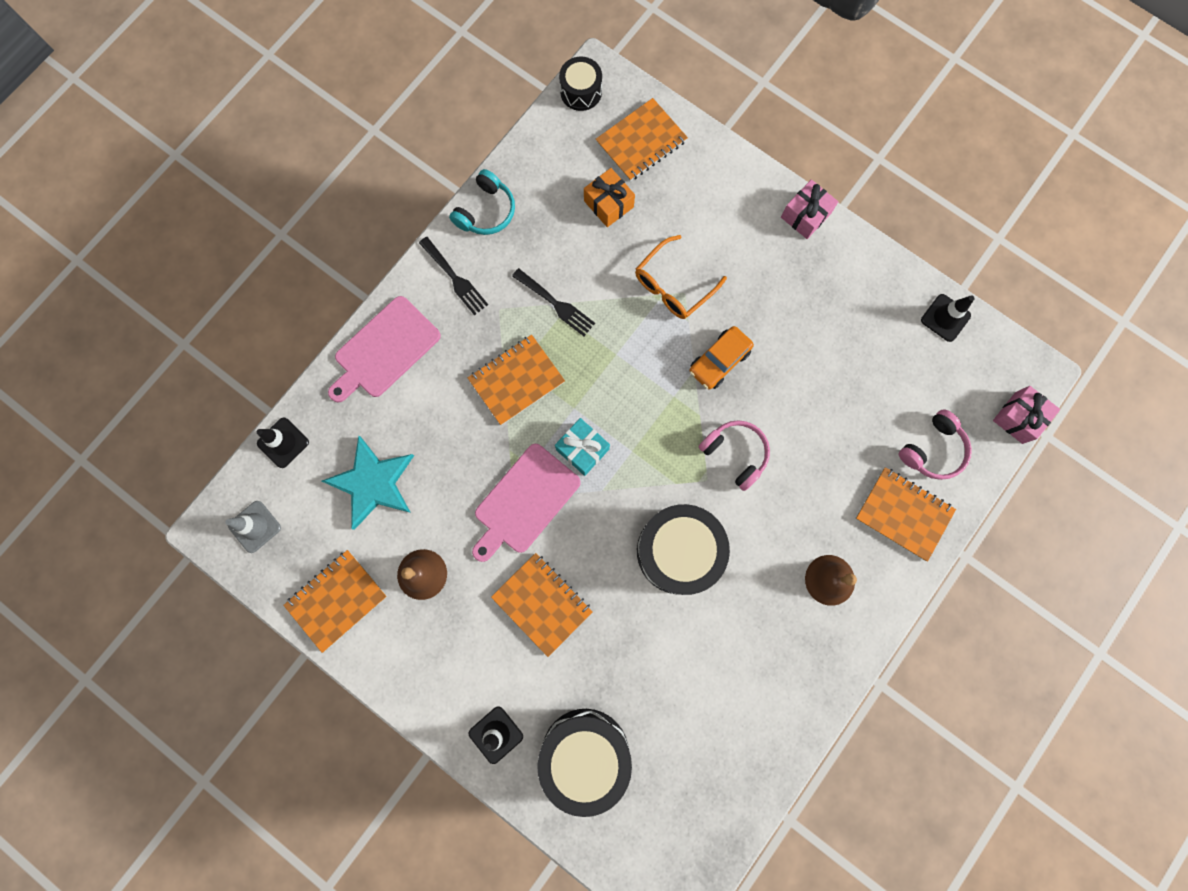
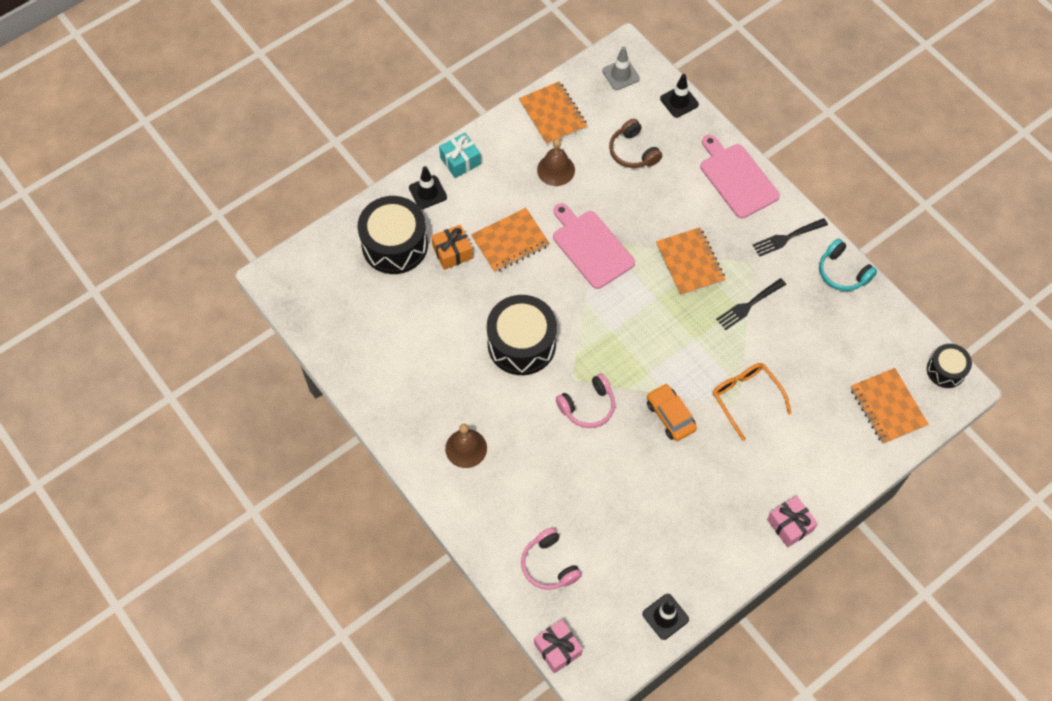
camera: 105 degrees right, 15 degrees down
turquoise star [322,435,414,530] -> brown headphones [609,119,662,168]
turquoise gift [555,418,610,476] -> turquoise gift moved to [439,133,481,178]
orange gift [584,168,635,227] -> orange gift moved to [431,225,473,270]
orange notebook [855,467,956,562] -> none

